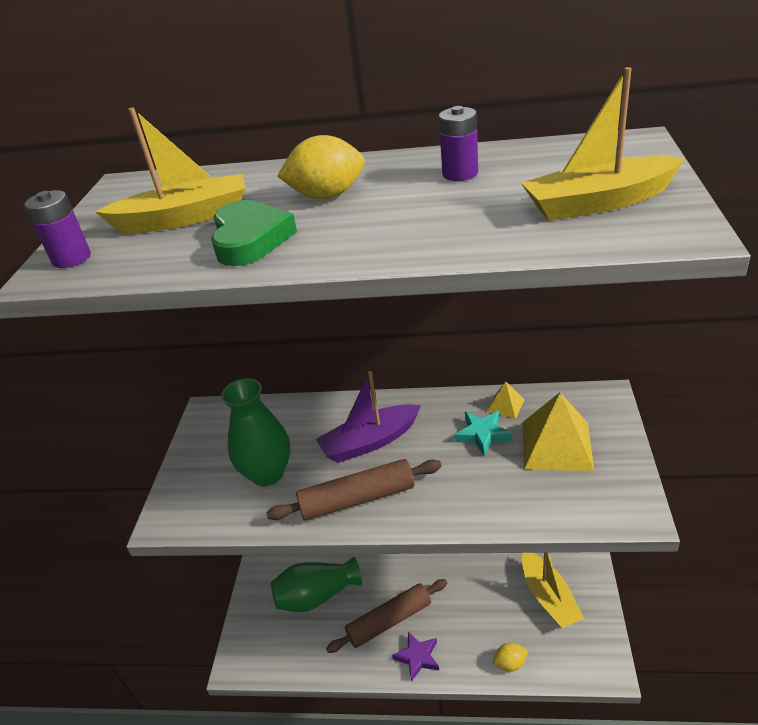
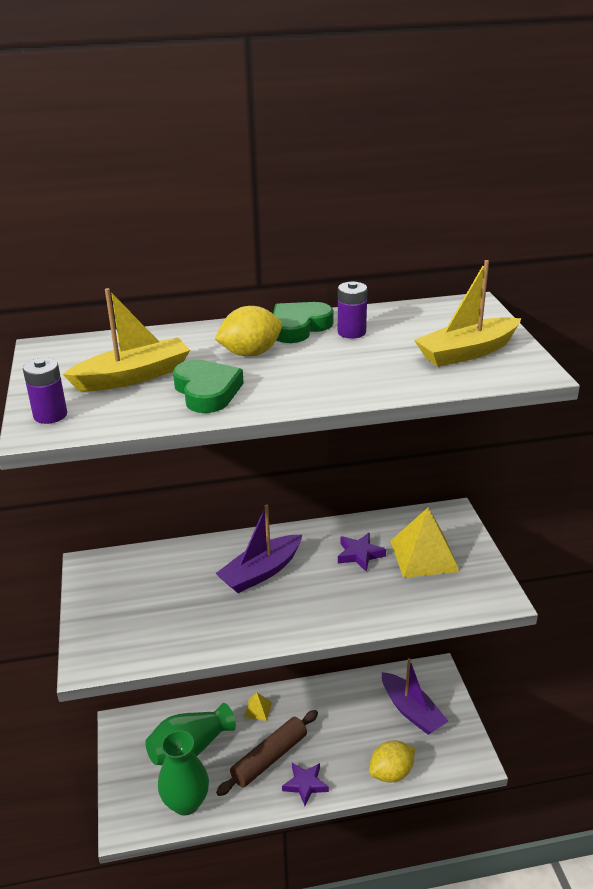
camera: 20 degrees left, 5 degrees down
green vase [221,378,290,486] -> green vase moved to [158,730,209,816]
brown rolling pin [266,459,442,520] -> none
turquoise star [455,411,512,456] -> purple star [338,533,386,572]
yellow pyramid [487,381,525,419] -> yellow pyramid moved to [244,693,272,721]
yellow lemon [493,643,528,672] -> yellow lemon [369,740,415,783], size x1.57
yellow boat [522,553,584,628] -> purple boat [382,658,448,734]
none -> green heart [273,302,333,343]

